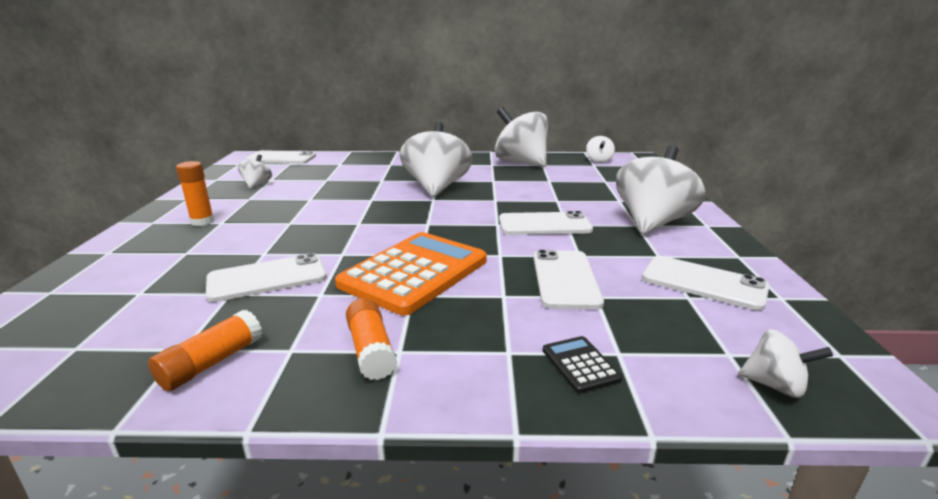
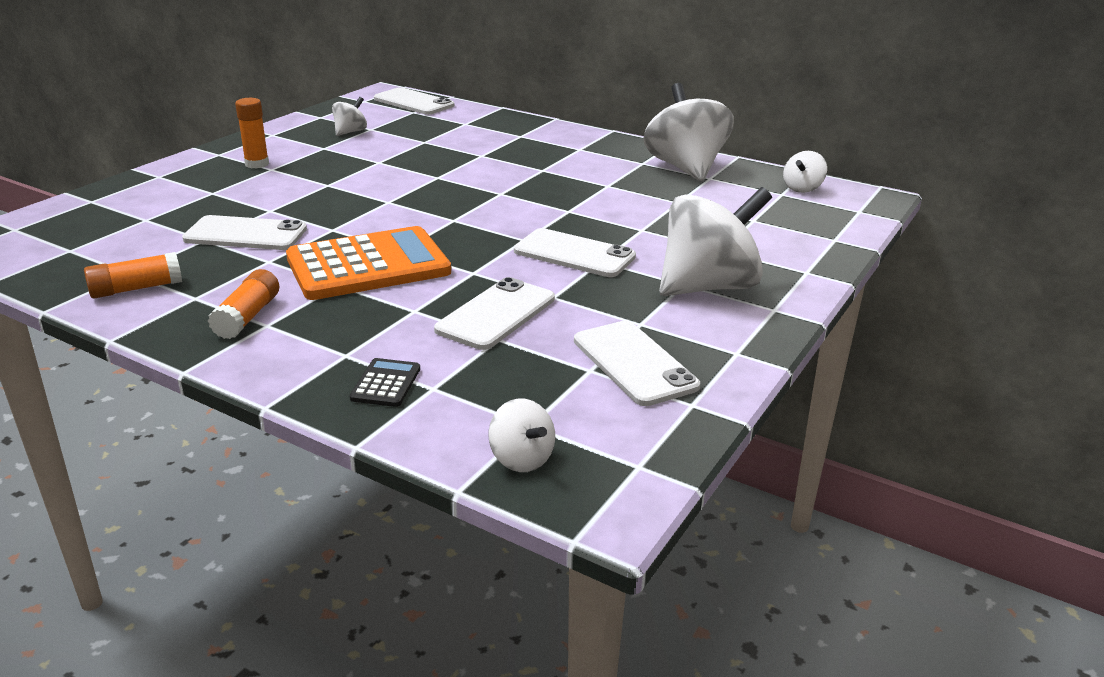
camera: 30 degrees right, 5 degrees up
white spinning top [400,122,473,197] -> none

